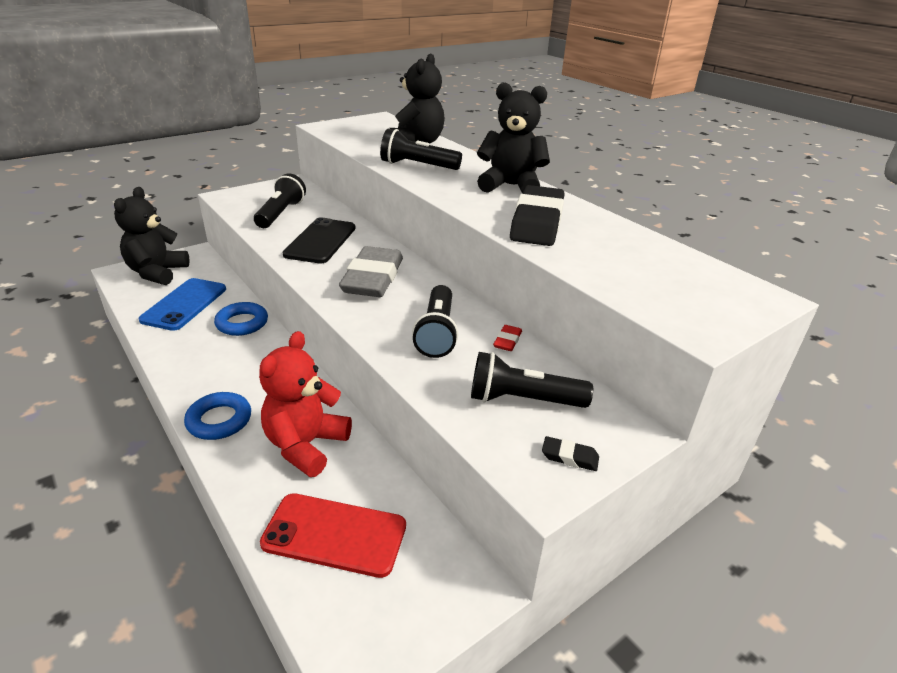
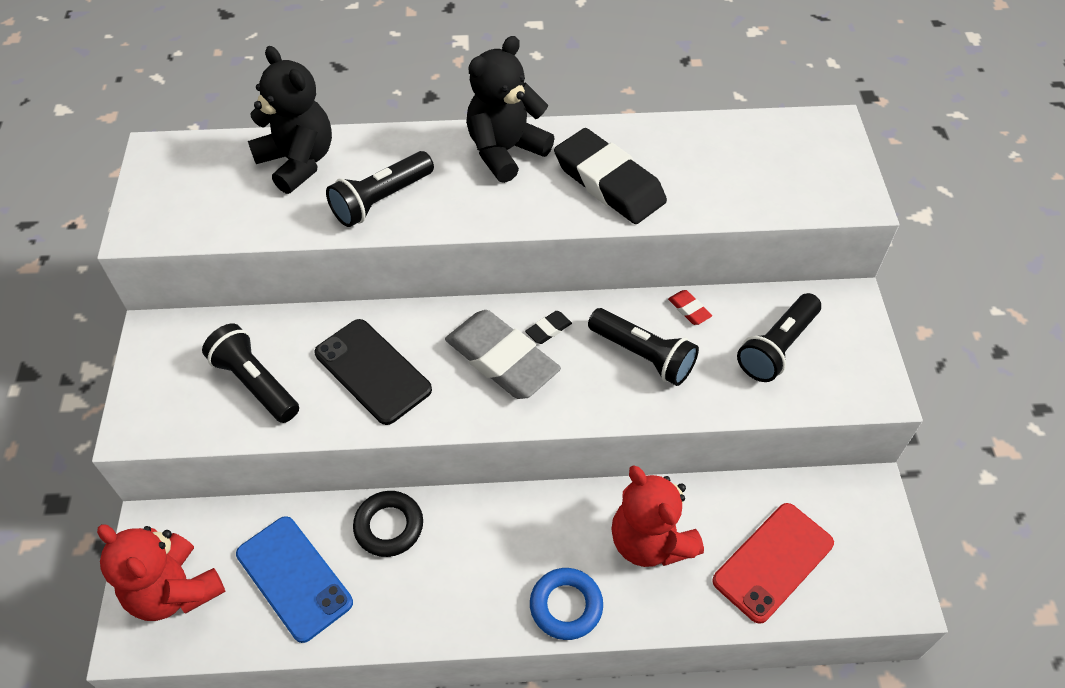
camera: 55 degrees left, 20 degrees up
black teddy bear [114,187,190,285] -> red teddy bear [97,524,226,621]
blue ring [214,302,268,336] -> black ring [353,491,423,557]
black eraser [542,436,599,471] -> black eraser moved to [525,311,572,344]

